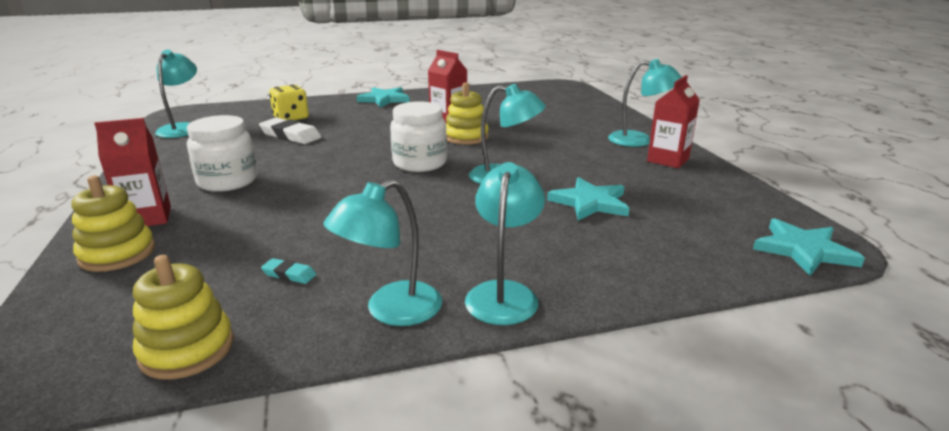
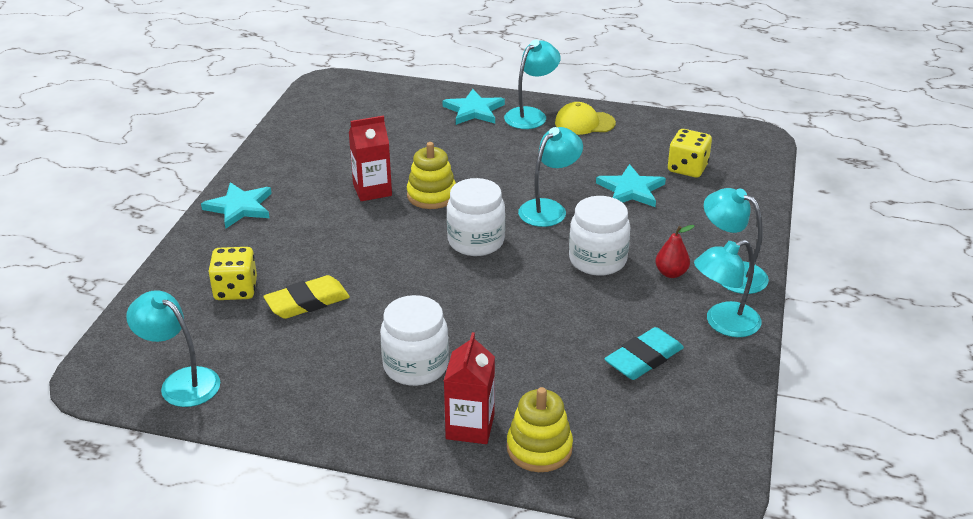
camera: 60 degrees left, 10 degrees up
yellow stacking toy [133,255,234,380] -> none
white eraser [259,118,321,144] -> yellow eraser [263,275,350,319]
turquoise eraser [261,258,316,284] -> turquoise eraser [604,327,684,380], size x2.00
turquoise lamp [323,179,442,326] -> turquoise lamp turned 75 degrees clockwise [694,240,762,337]
red carton [647,75,700,168] -> yellow cap [555,102,616,135]
turquoise star [753,218,865,276] -> turquoise star moved to [443,89,505,125]
none -> white jar [569,196,630,276]
none -> red pear [655,225,695,278]
none -> yellow dice [668,129,712,178]

